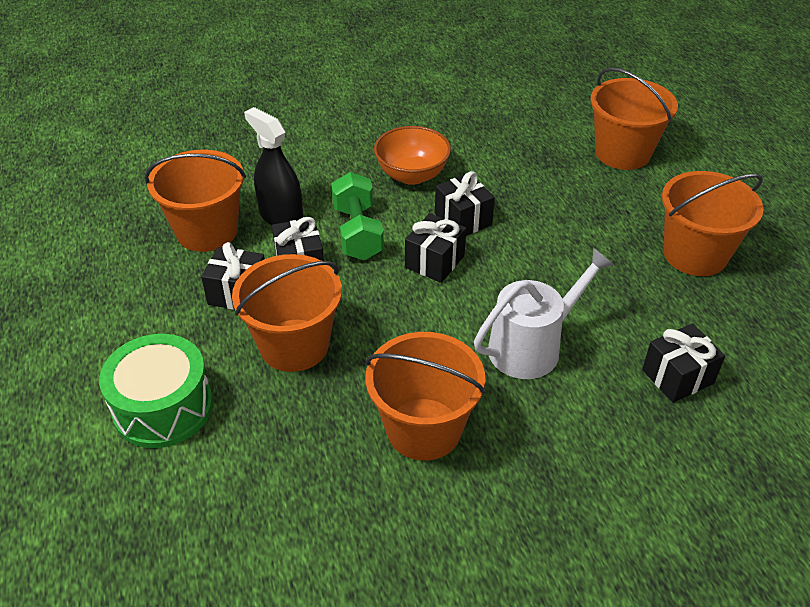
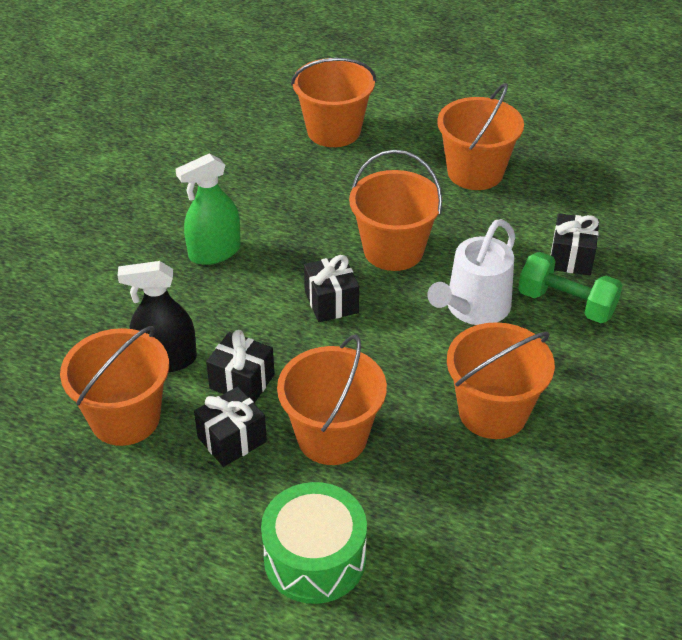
camera: 50 degrees left, 0 degrees up
green dumbbell [331,172,384,260] -> green dumbbell moved to [518,252,623,323]
orange bowl [374,126,451,185] -> green spray bottle [175,153,241,265]
black gift [435,171,495,236] -> none
white watering can [474,248,614,379] -> white watering can turned 150 degrees counterclockwise [427,219,515,325]
none -> orange bucket [349,150,443,271]

